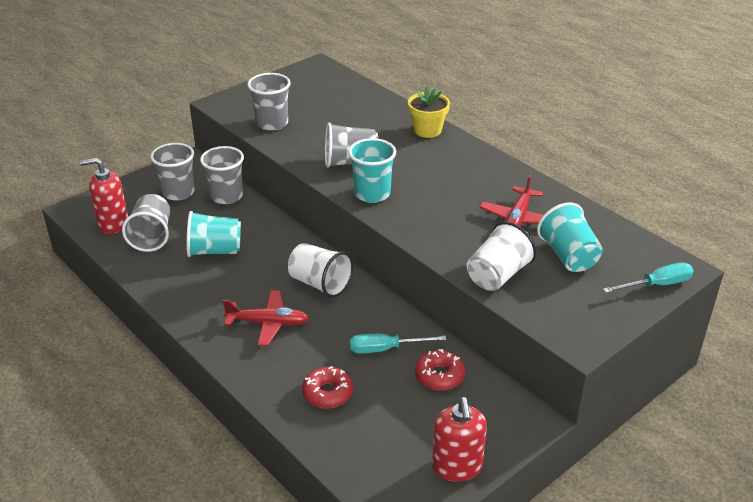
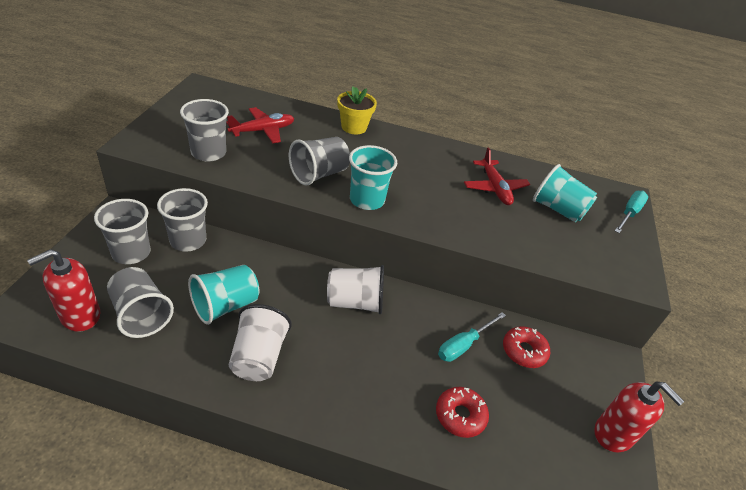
camera: 40 degrees left, 5 degrees up
red plane [223,290,308,346] -> red plane moved to [226,107,294,143]
white cup [467,221,537,291] -> white cup moved to [229,304,292,381]

